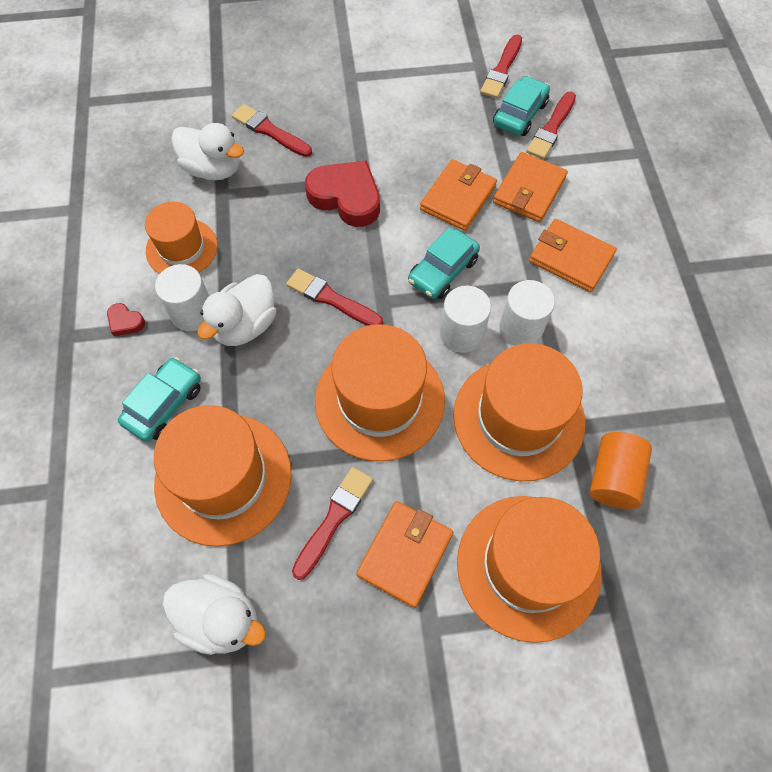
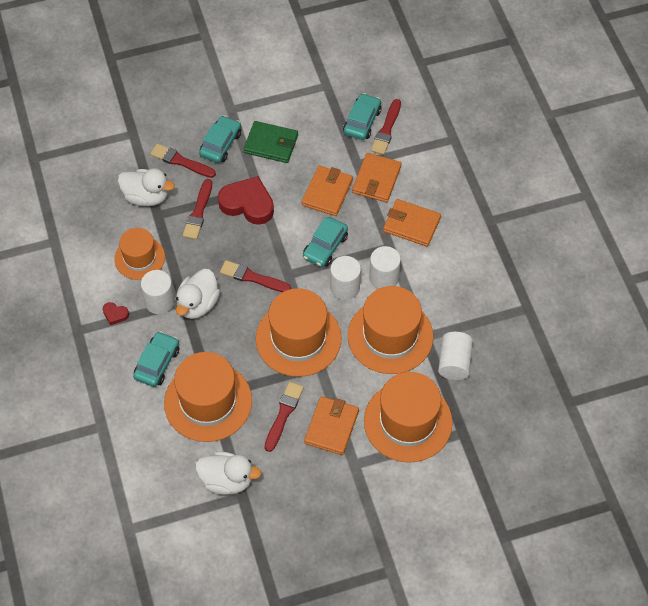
camera: 10 degrees left, 5 degrees down
red brush [480,34,522,99] -> red brush moved to [183,179,212,240]
orange cylinder [590,432,652,509] -> white cylinder [438,332,473,380]
none -> turquoise car [199,115,241,163]
none -> green wallet [243,121,298,163]

